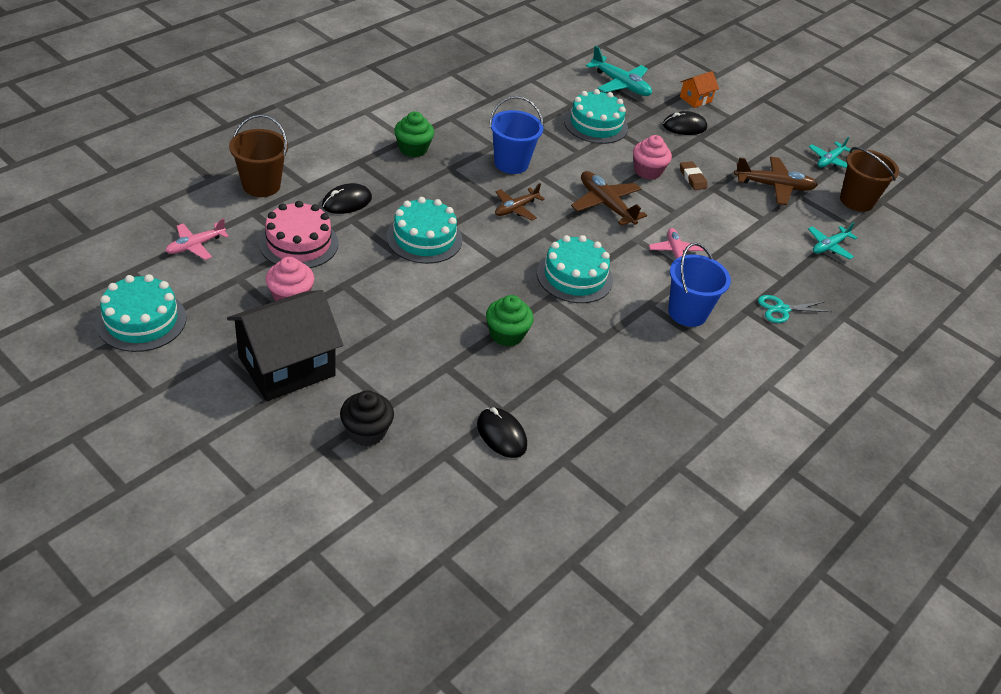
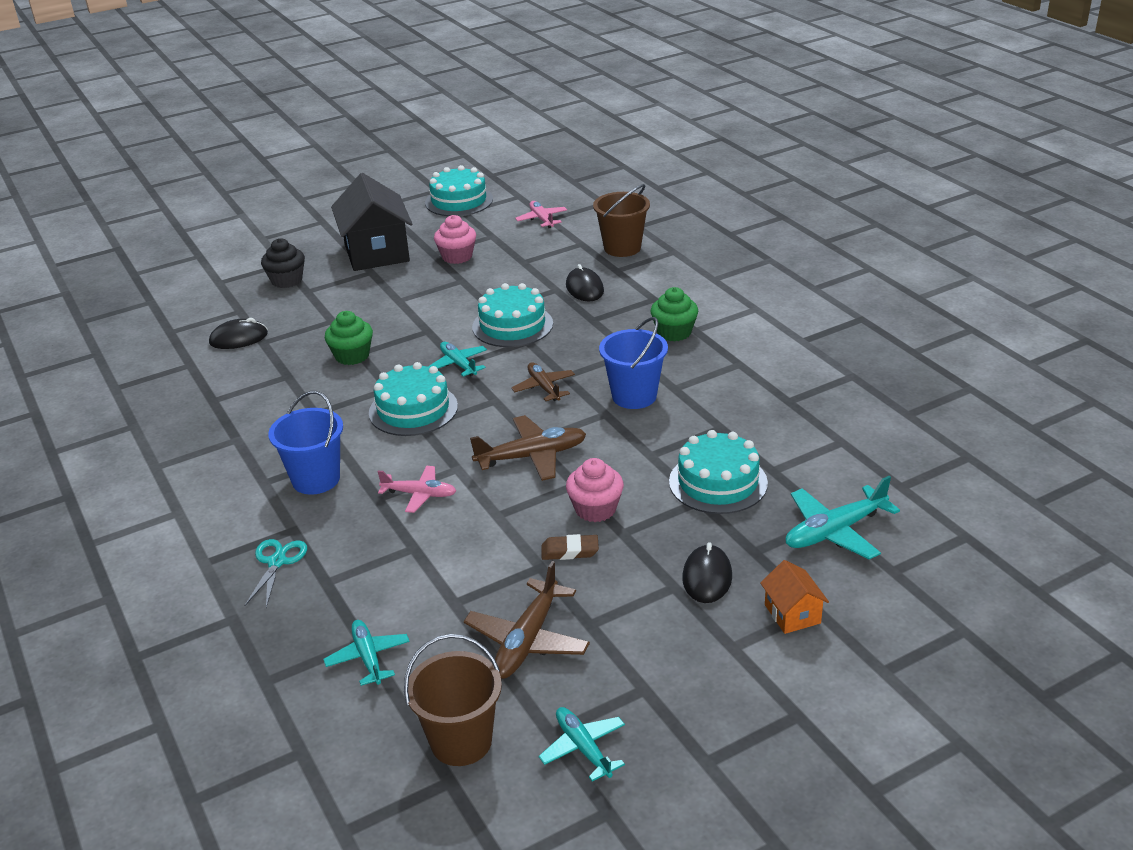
camera: 115 degrees right, 10 degrees down
pink cake [259,201,338,268] -> none
none -> turquoise plane [428,342,487,377]

